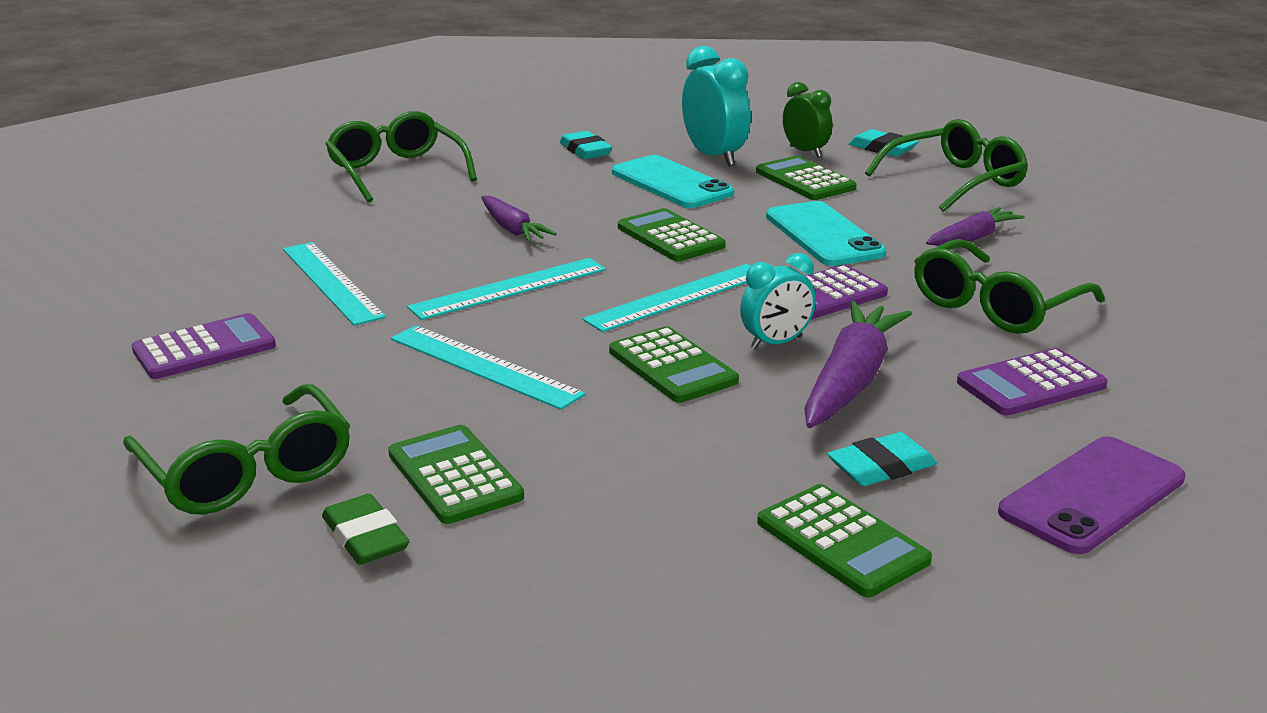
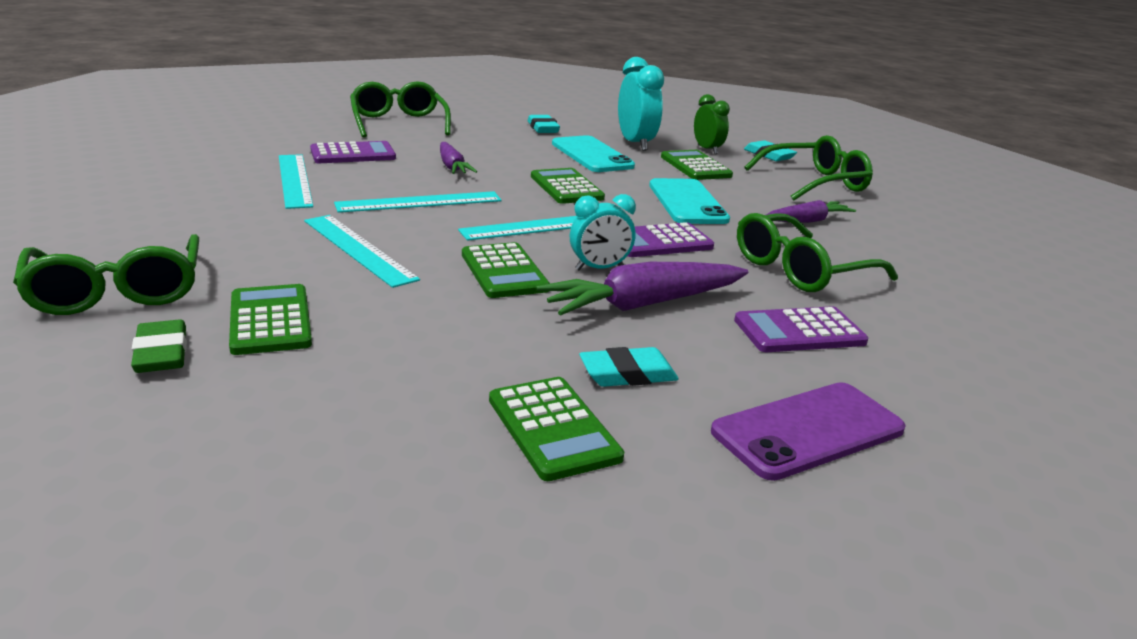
camera: 10 degrees right, 0 degrees up
purple calculator [132,313,276,379] -> purple calculator moved to [310,141,396,163]
purple carrot [804,301,912,428] -> purple carrot turned 150 degrees counterclockwise [537,262,748,315]

